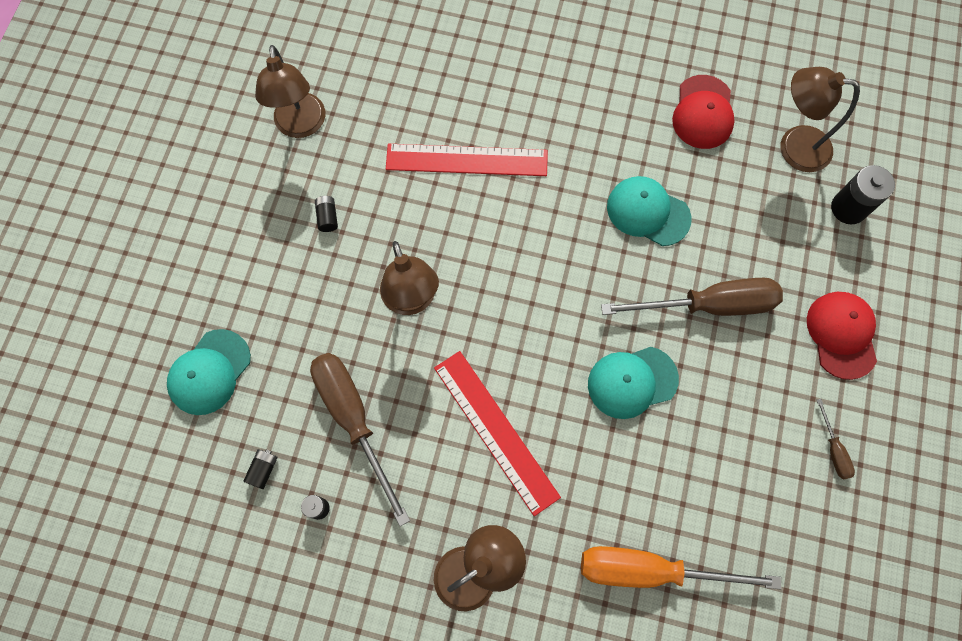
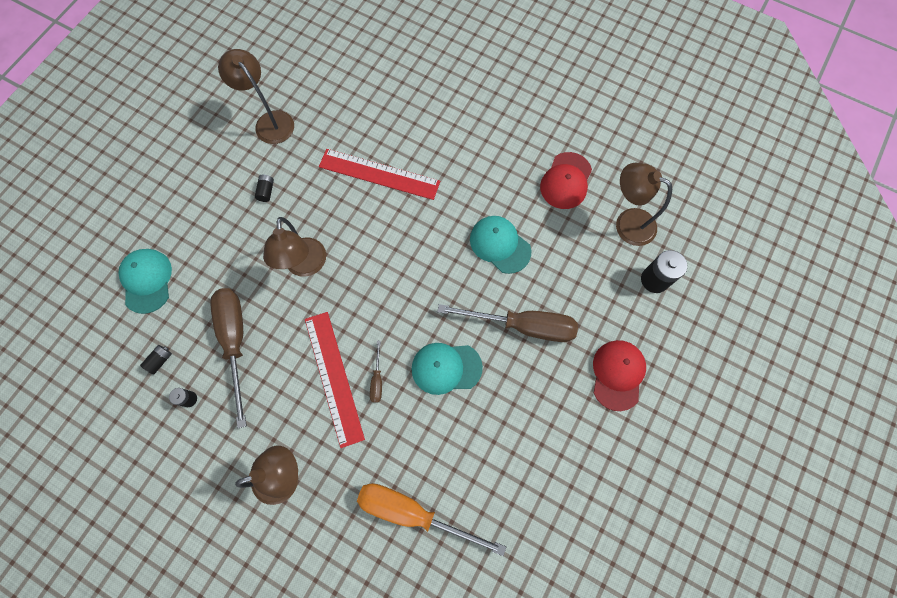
camera: 15 degrees right, 0 degrees up
turquoise cap [167,329,251,415] -> turquoise cap turned 120 degrees clockwise [118,249,172,314]
brown lamp [255,45,325,138] -> brown lamp turned 135 degrees clockwise [218,49,294,144]
brown screwdriver [817,399,855,480] -> brown screwdriver moved to [370,341,382,403]

